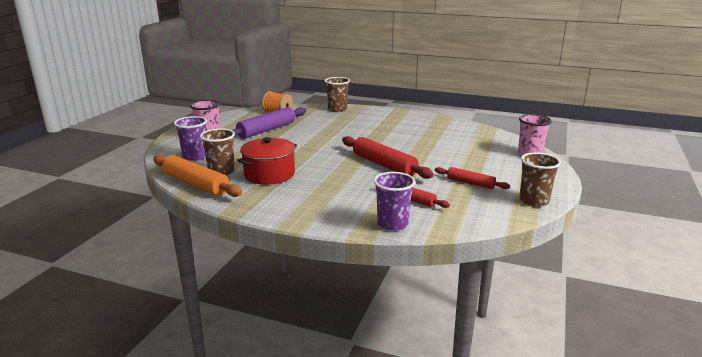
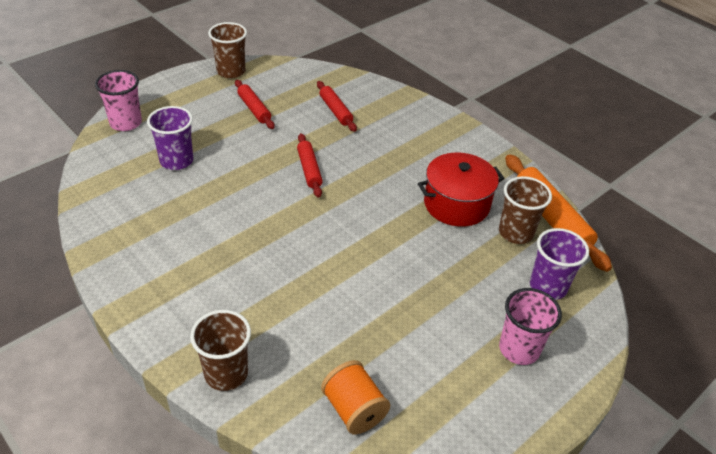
camera: 155 degrees left, 20 degrees up
purple rolling pin [230,107,306,139] -> none
red rolling pin [342,136,434,179] -> red rolling pin [297,133,323,198], size x0.58
purple cup [374,172,415,231] -> purple cup moved to [147,106,193,170]

